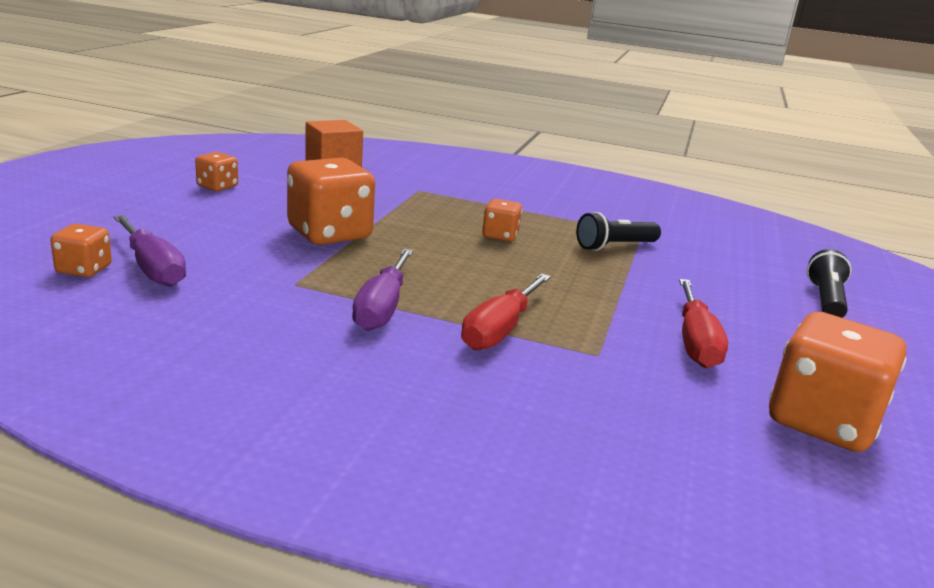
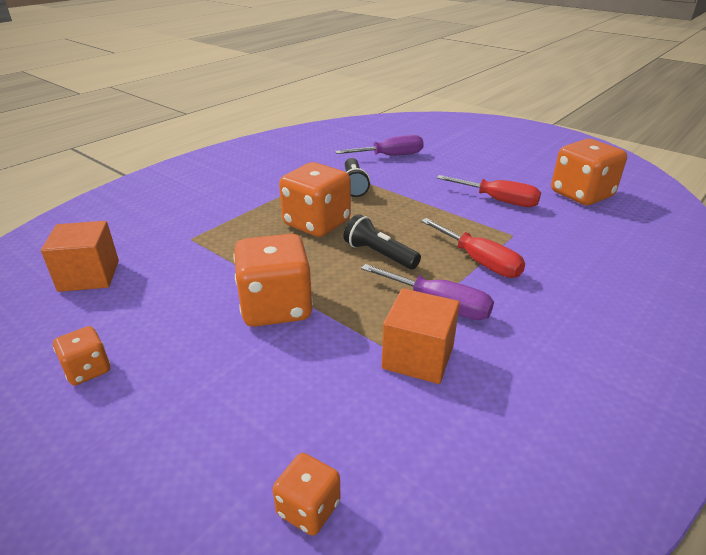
camera: 65 degrees left, 10 degrees up
purple screwdriver [114,215,186,287] -> purple screwdriver moved to [335,135,424,155]
orange dice [482,199,522,241] -> orange dice [279,162,351,237], size x1.97
black flashlight [807,249,852,318] -> black flashlight moved to [344,214,421,269]
none -> orange cube [382,288,460,384]

